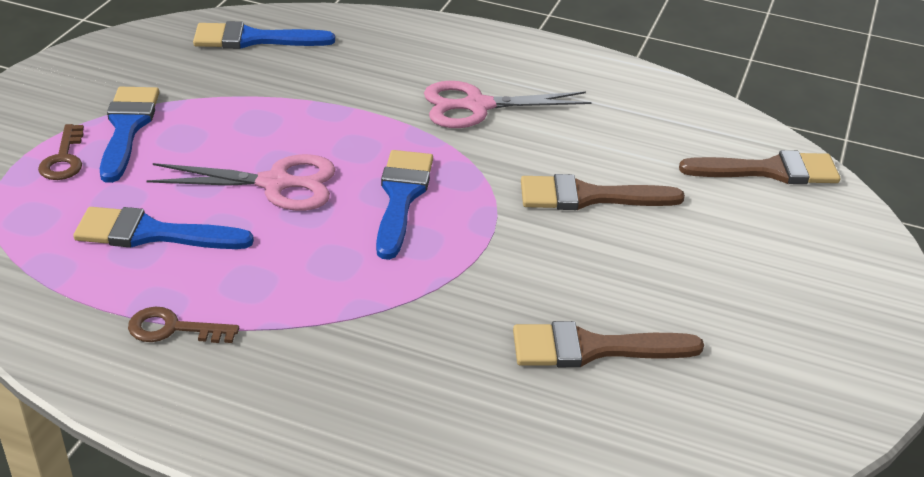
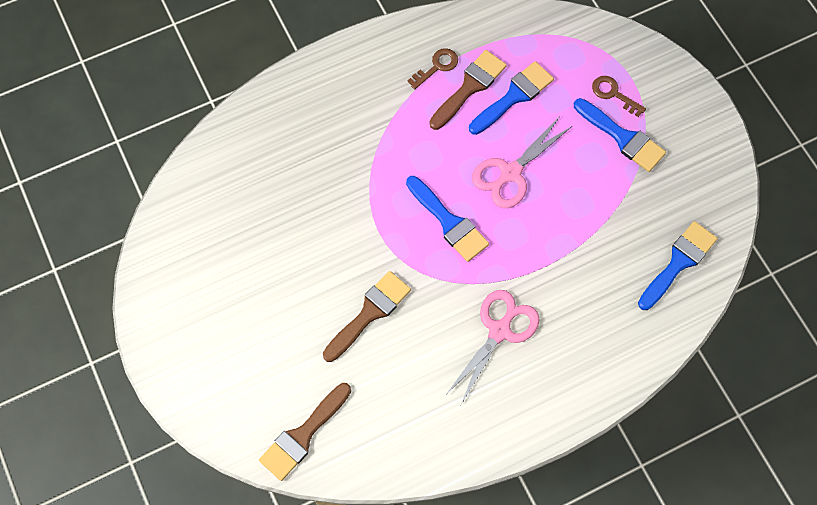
camera: 135 degrees right, 30 degrees up
brown brush [513,321,704,367] -> brown brush moved to [429,50,507,130]

